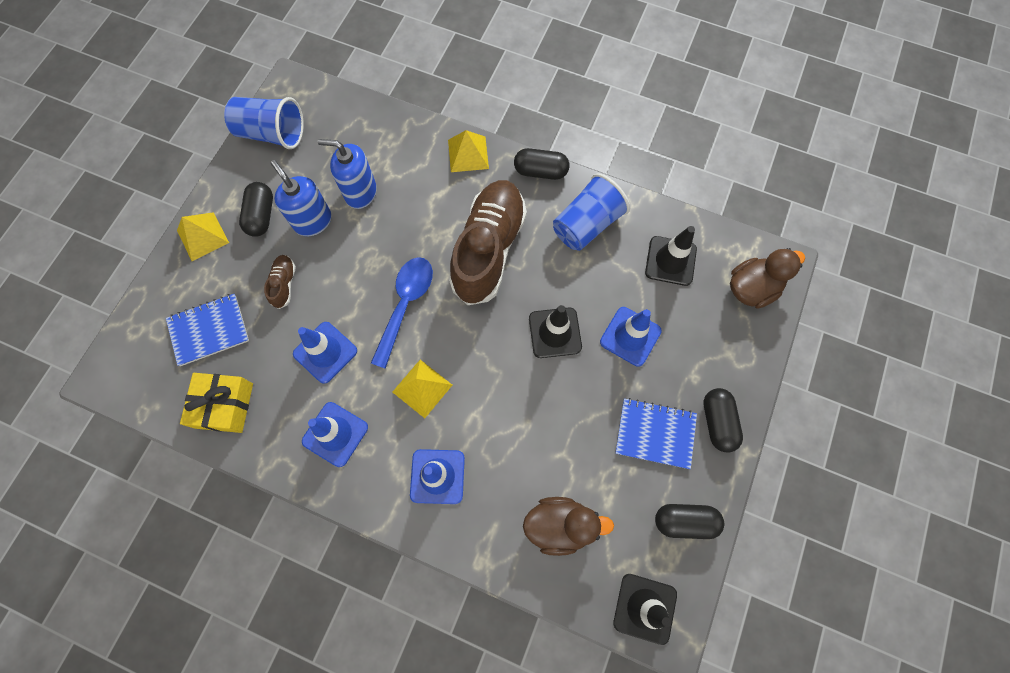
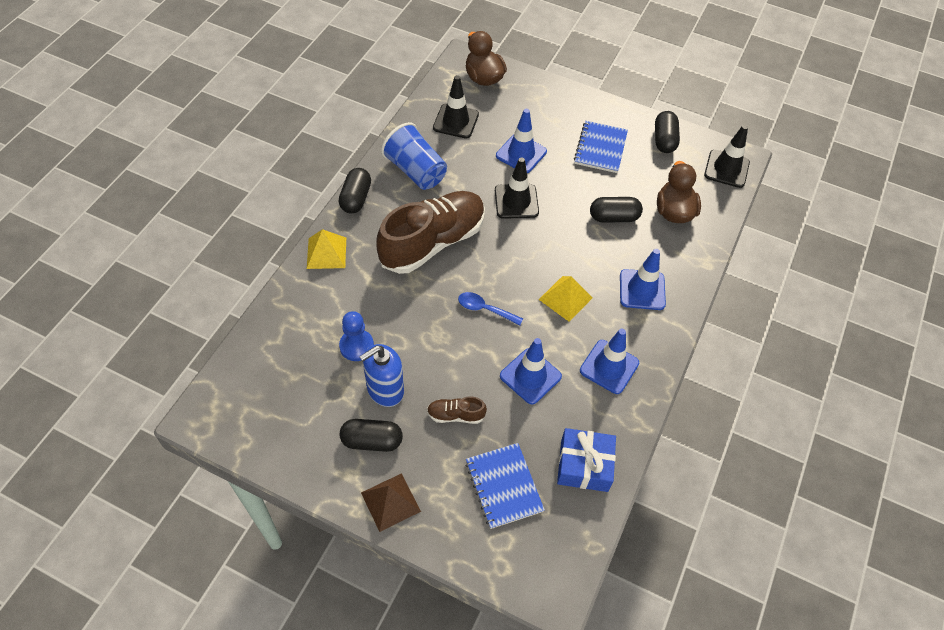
camera: 90 degrees left, 15 degrees down
yellow pyramid [177,212,229,261] -> brown pyramid [361,473,421,532]
yellow gift [180,373,253,433] -> blue gift [557,428,616,492]
blue cup [224,97,304,149] -> none
blue soap dispenser [318,139,377,209] -> blue pawn [339,311,374,361]
blue spoon [371,257,433,369] -> blue spoon [458,292,523,325], size x0.61
brown shoe [449,180,527,305] -> brown shoe turned 120 degrees clockwise [377,191,485,274]
black capsule [703,388,743,452] -> black capsule moved to [590,197,643,223]

